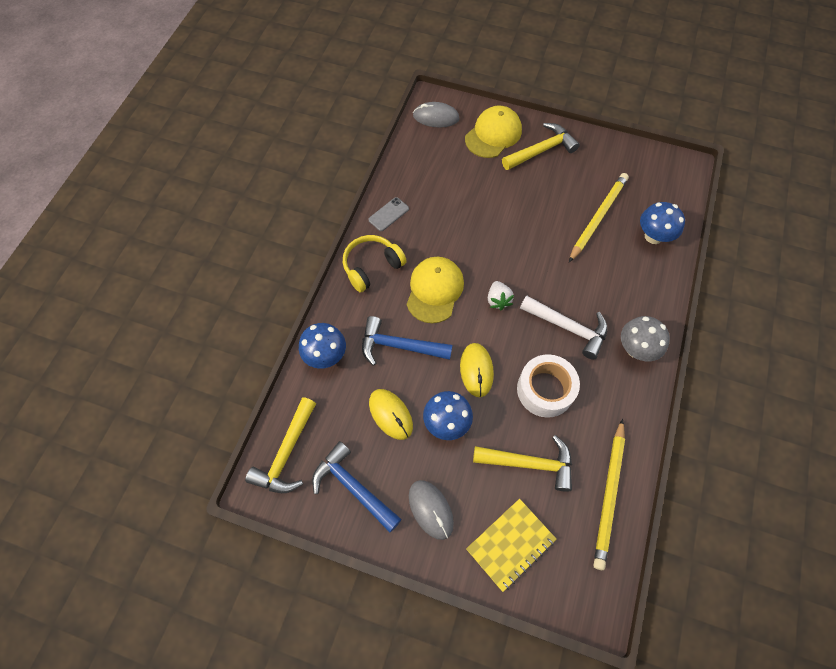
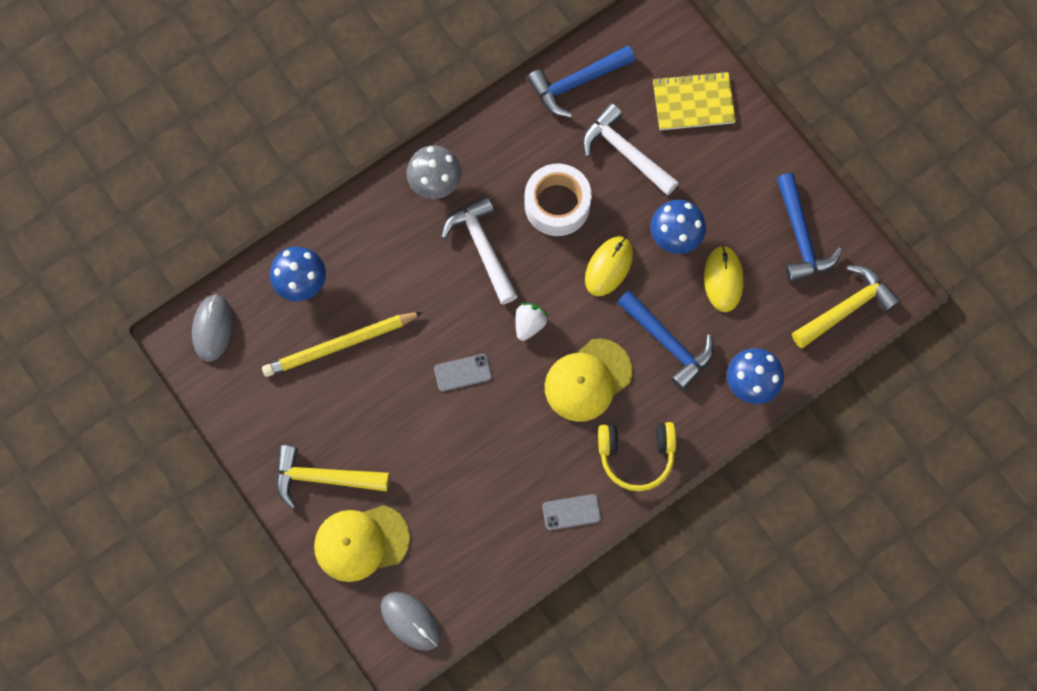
camera: 145 degrees left, 10 degrees up
grey mouse [409,480,454,540] -> grey mouse moved to [192,294,233,362]
yellow hammer [473,435,572,492] -> white hammer [583,103,679,196]
yellow pencil [593,419,625,570] -> blue hammer [527,46,635,117]
none -> grey phone [434,354,492,392]

